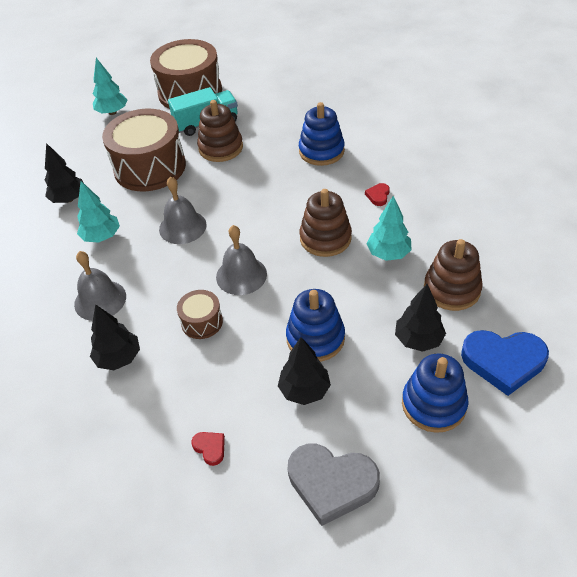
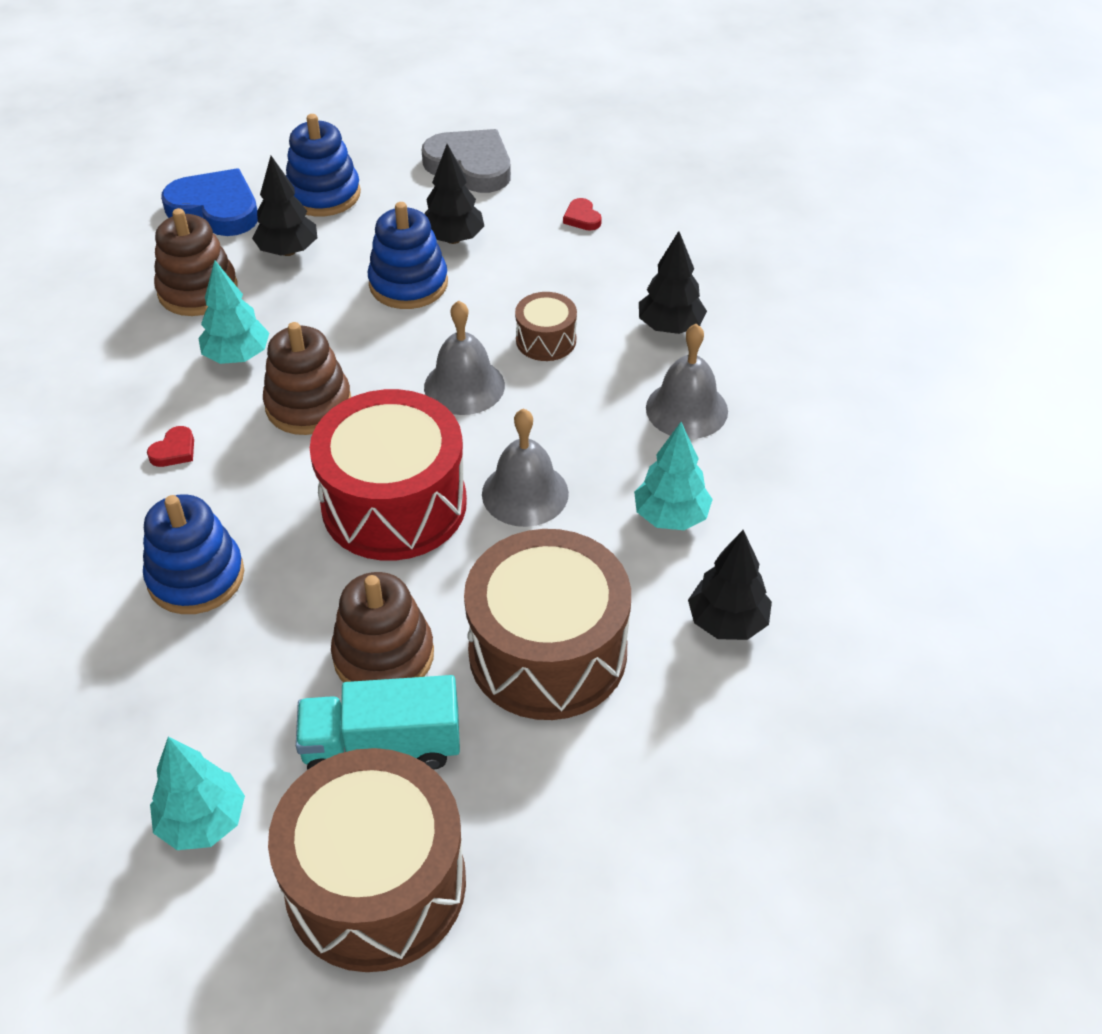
camera: 165 degrees left, 0 degrees up
turquoise tree [93,58,128,115] -> turquoise tree moved to [150,737,245,850]
none -> red drum [310,389,467,561]

